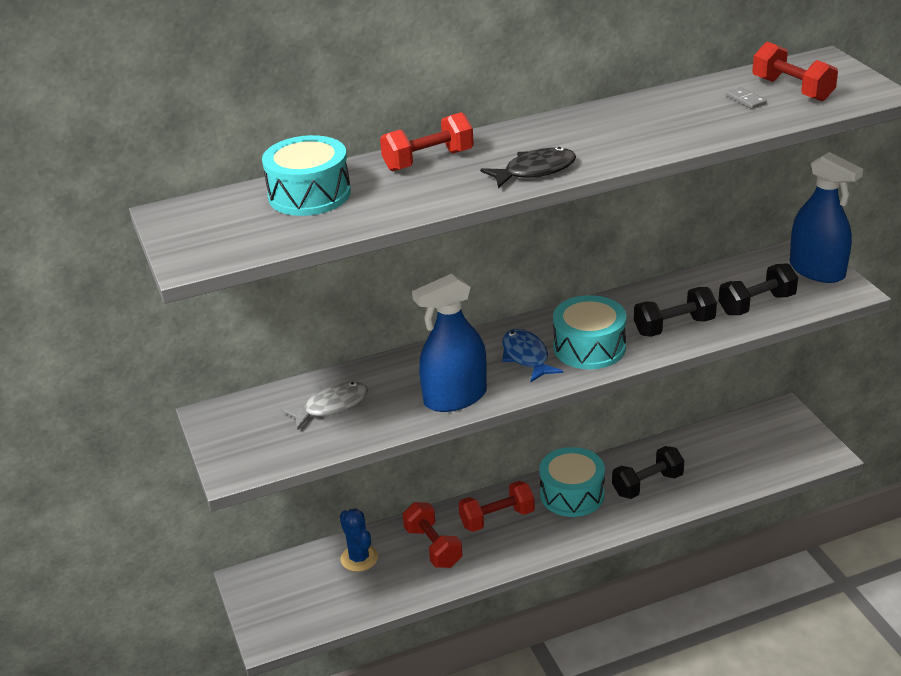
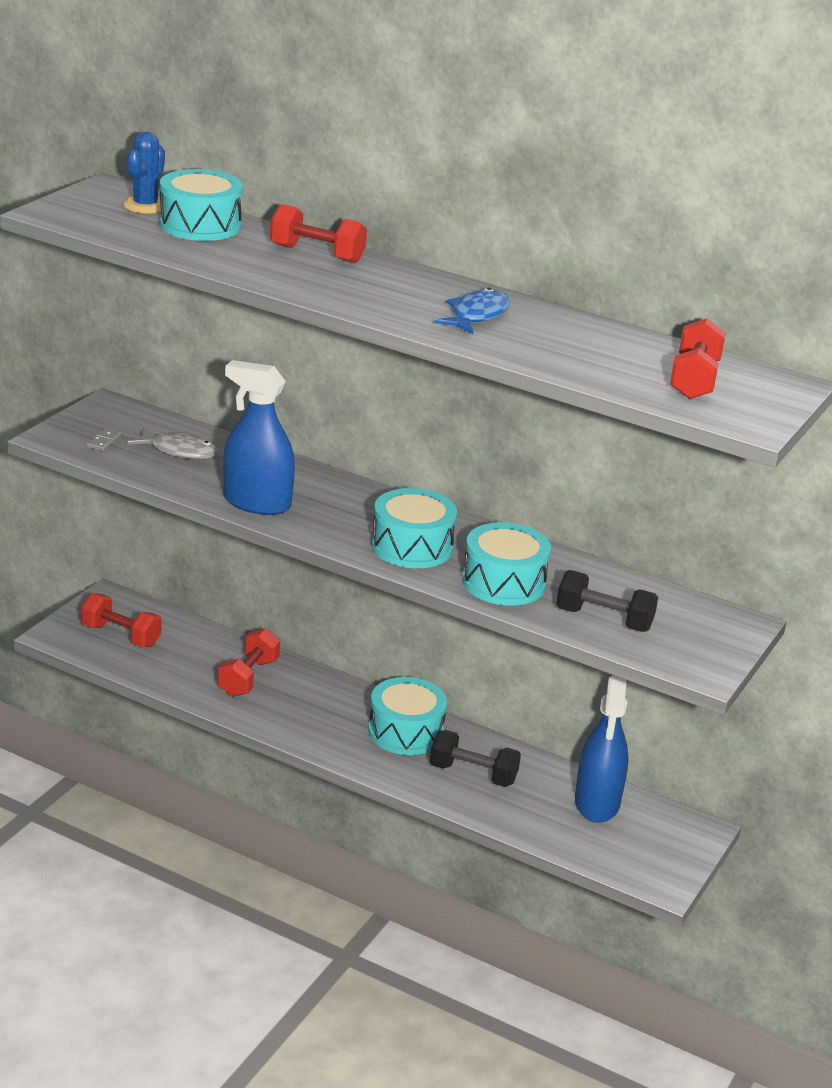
camera: 45 degrees right, 5 degrees down
blue cactus [340,509,378,572] -> blue cactus moved to [123,132,165,214]
red dumbbell [458,481,535,532] -> red dumbbell moved to [81,593,162,647]
black fish [480,147,576,188] -> none
blue fish [502,329,563,382] -> blue fish moved to [434,288,510,334]
black dumbbell [634,287,717,337] -> turquoise drum [462,522,551,606]
grey domino [726,87,767,109] -> grey domino moved to [86,428,122,451]
blue spray bottle [790,152,863,283] -> blue spray bottle moved to [575,675,629,823]

